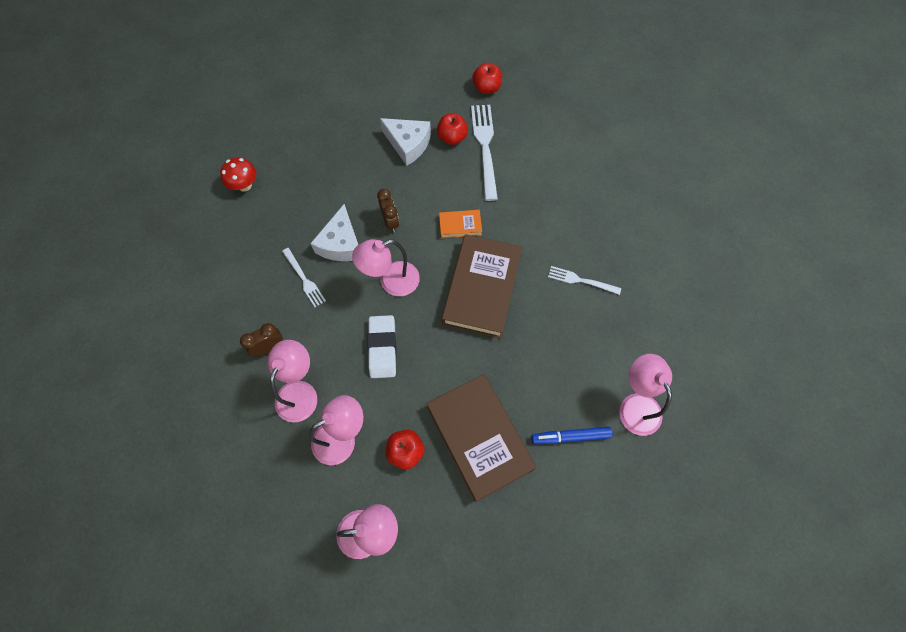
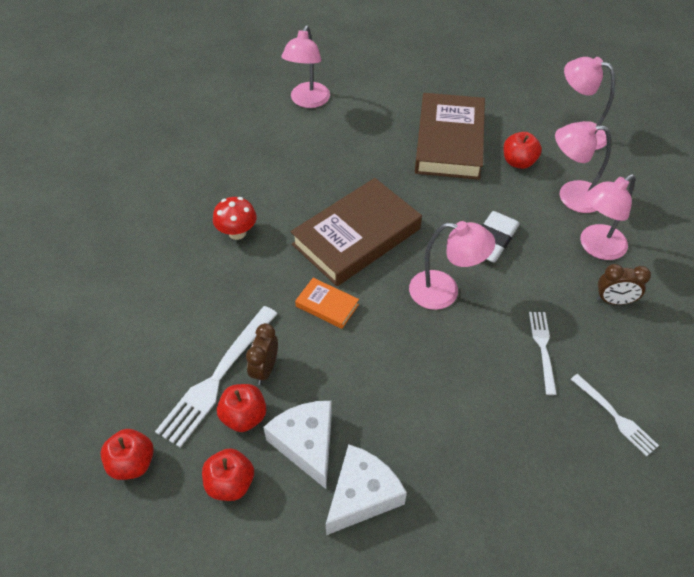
camera: 145 degrees left, 15 degrees down
red mushroom [220,158,256,192] -> red mushroom moved to [213,197,257,240]
white cheese [310,204,358,261] -> white cheese moved to [326,444,407,535]
brown clock [377,189,399,232] -> brown clock moved to [246,323,278,385]
blue marker [532,427,613,444] -> none
white fork [548,266,621,295] -> white fork moved to [571,374,659,456]
none -> red apple [202,448,254,501]

